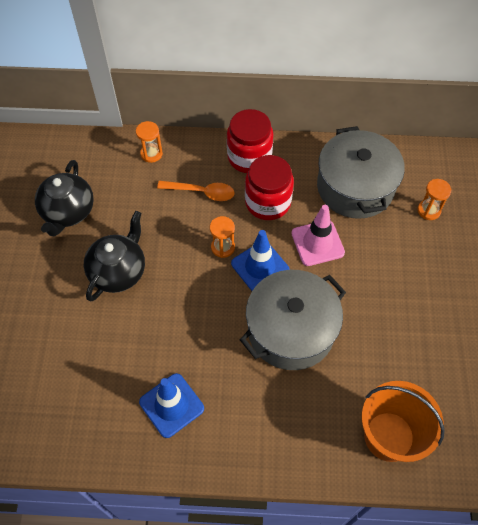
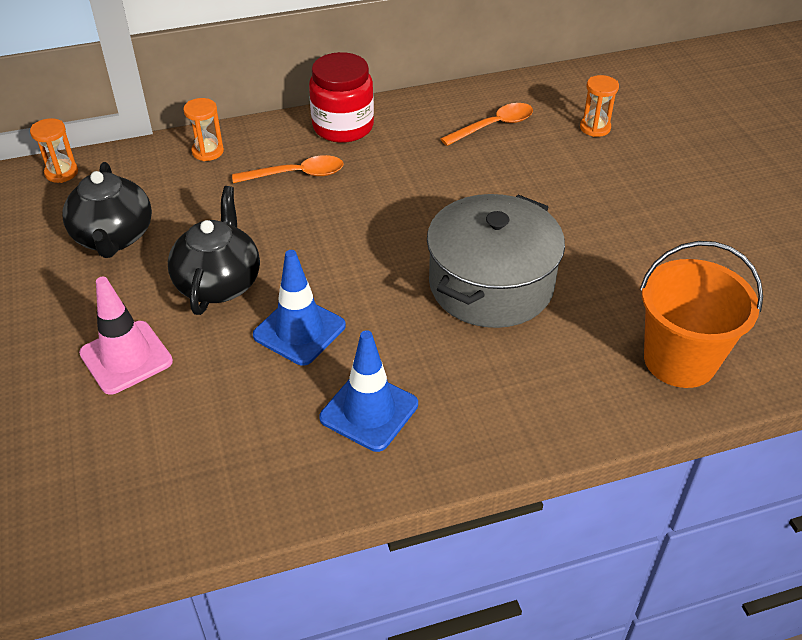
camera: 20 degrees left, 15 degrees down
orange hourglass [210,216,235,258] -> orange hourglass moved to [30,118,78,183]
blue traffic cone [231,230,290,291] -> blue traffic cone moved to [253,250,346,366]
red jar [245,155,294,220] -> none
pink traffic cone [291,205,345,266] -> pink traffic cone moved to [79,277,173,395]
grey pot [317,126,405,219] -> orange spoon [441,103,533,146]

